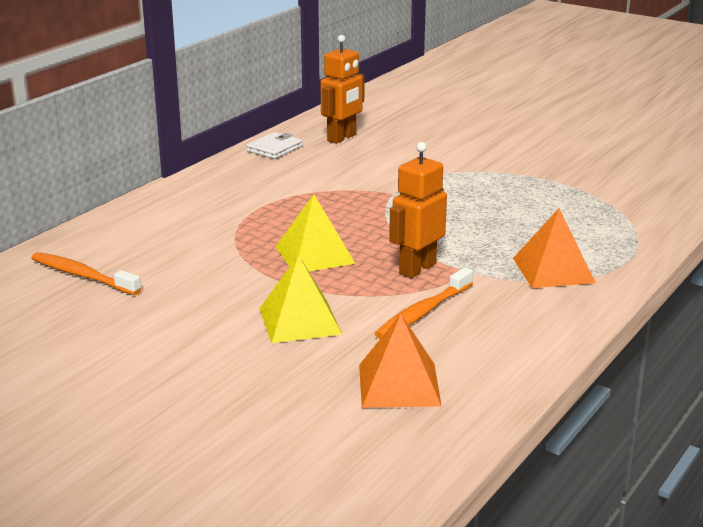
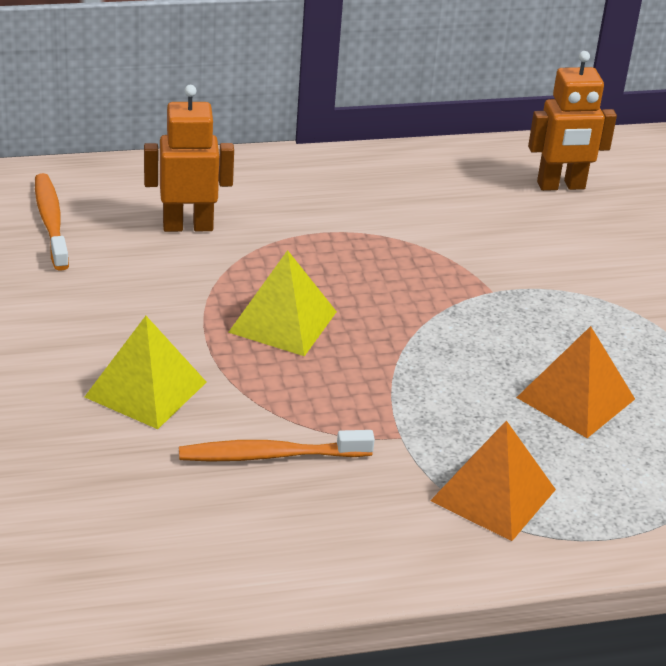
camera: 40 degrees right, 10 degrees up
white wallet [246,132,303,159] -> none
orange pyramid [359,314,442,408] -> orange pyramid moved to [516,326,635,438]
orange robot [389,142,447,278] -> orange robot moved to [144,85,234,232]

